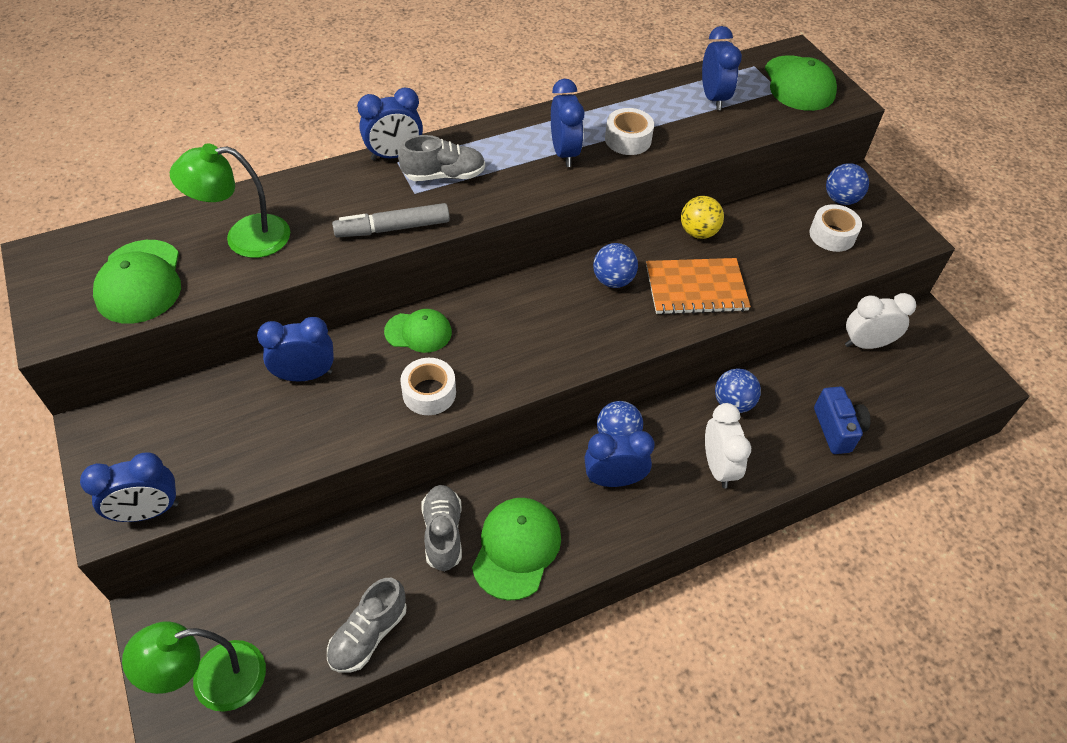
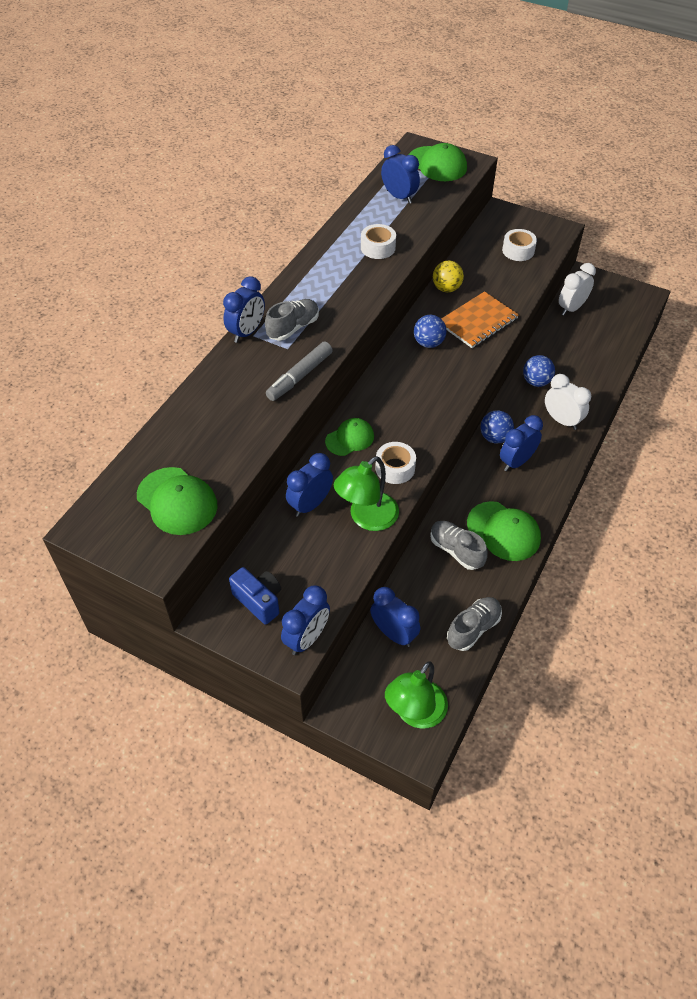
camera: 35 degrees left, 0 degrees up
green lamp [170,144,290,258] -> green lamp moved to [334,456,399,531]
grey shoe [327,578,407,673] -> grey shoe turned 135 degrees counterclockwise [447,597,502,651]
green cap [472,498,561,601] -> green cap turned 150 degrees clockwise [467,501,541,561]
blue clock [551,79,584,167] -> blue clock moved to [370,587,420,647]
blue camera [814,387,871,454] -> blue camera moved to [229,567,281,625]
blue ball [826,163,869,205] -> none

